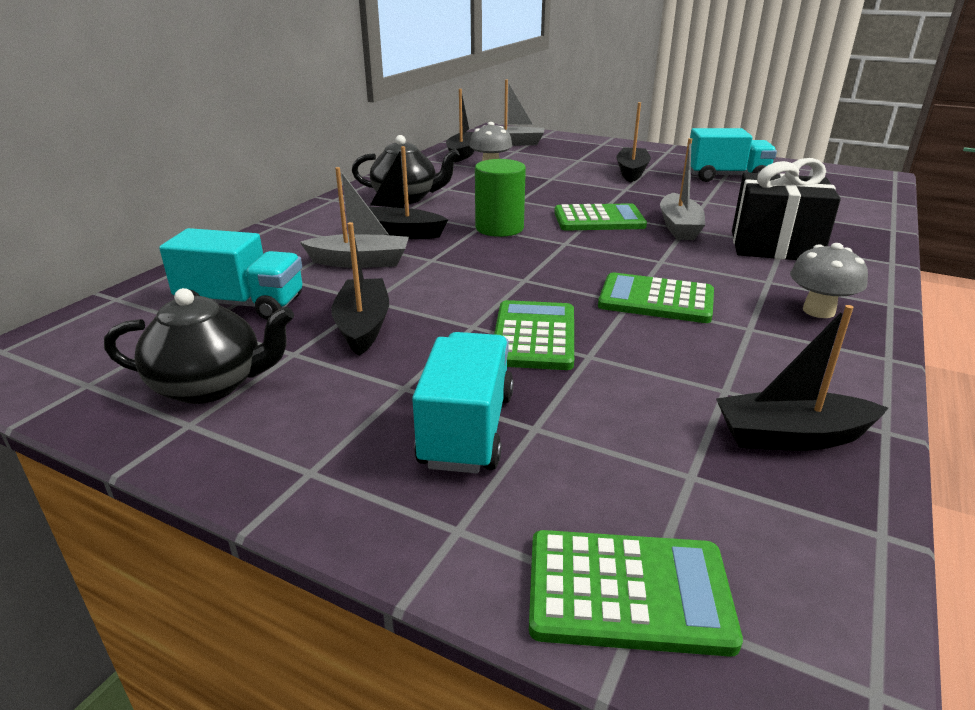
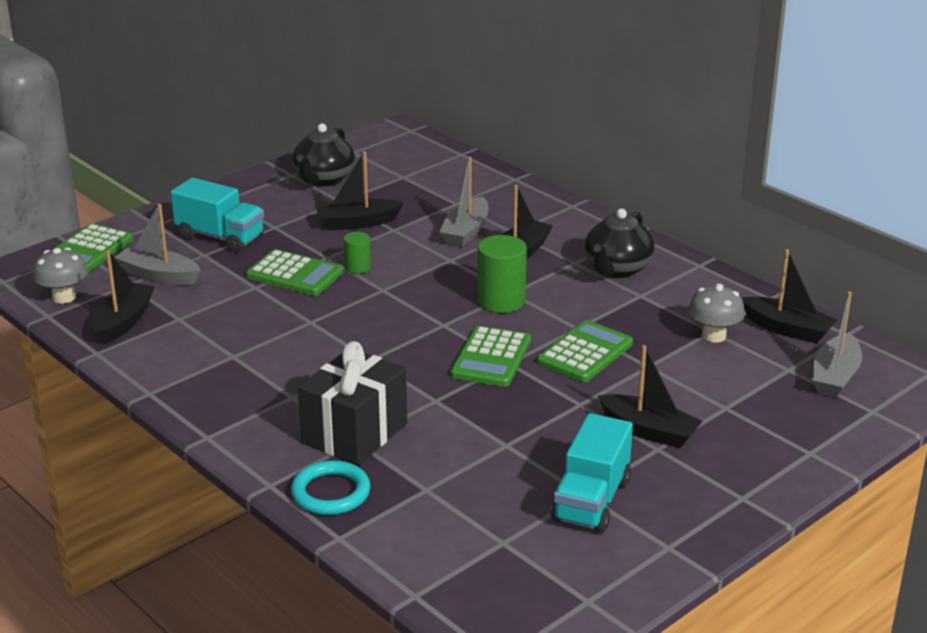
camera: 110 degrees right, 0 degrees up
turquoise truck [159,228,302,320] -> none
black boat [331,222,389,356] -> black boat turned 150 degrees clockwise [316,151,403,230]
green calculator [598,272,714,323] -> green calculator moved to [537,320,633,382]
grey boat [660,138,705,240] -> grey boat moved to [114,204,200,285]
grey mushroom [790,243,868,318] -> grey mushroom moved to [33,247,88,304]
none -> turquoise ring [291,460,371,515]
none -> green cylinder [343,232,371,274]

